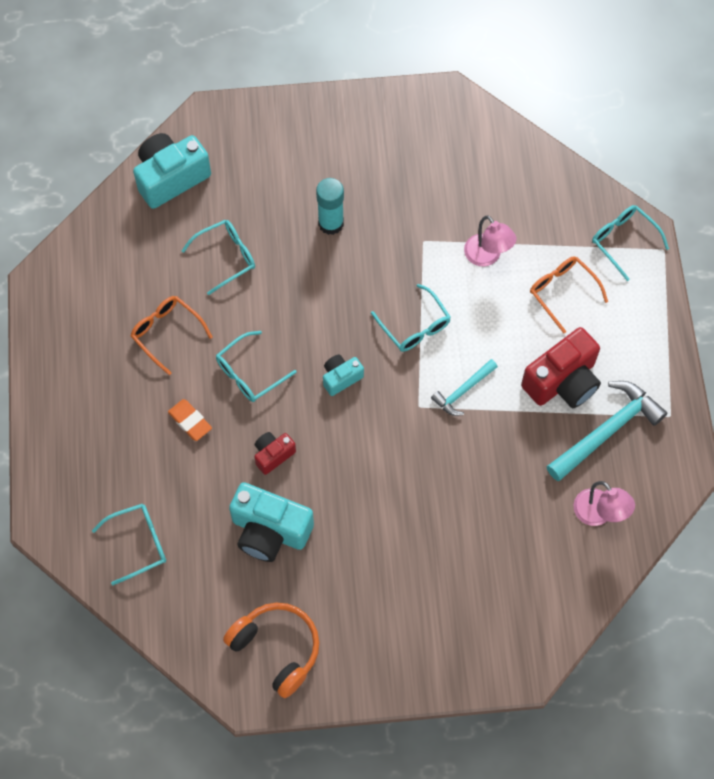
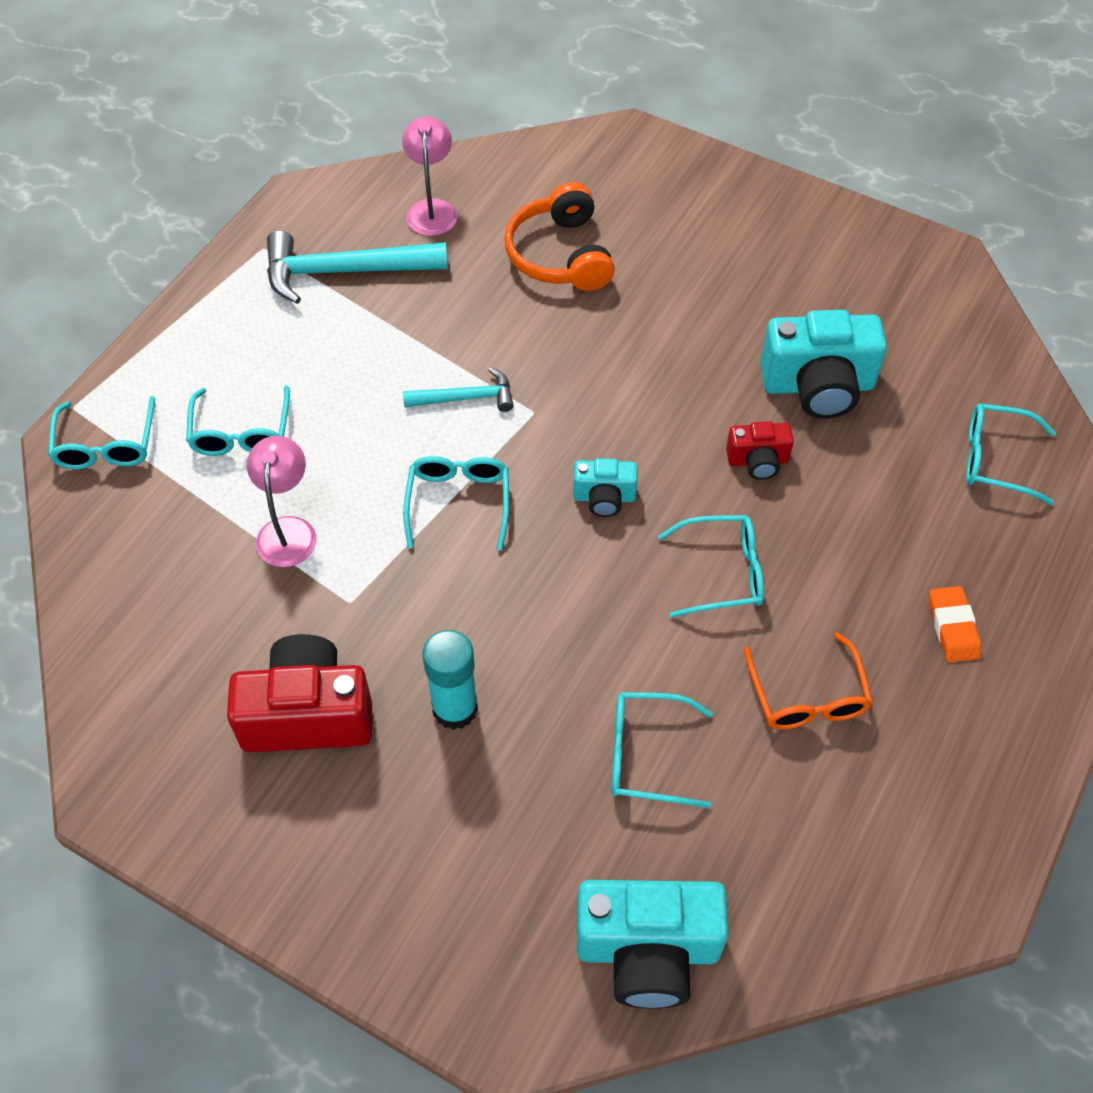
camera: 145 degrees left, 10 degrees down
orange eraser [168,399,212,441] -> orange eraser moved to [929,586,981,662]
orange headphones [223,602,319,698] -> orange headphones moved to [504,182,615,291]
turquoise camera [229,482,314,562] -> turquoise camera turned 120 degrees clockwise [760,310,887,419]
red camera [521,327,601,408] -> red camera moved to [227,634,372,752]
orange glasses [530,256,608,333] -> turquoise glasses [186,385,290,456]

